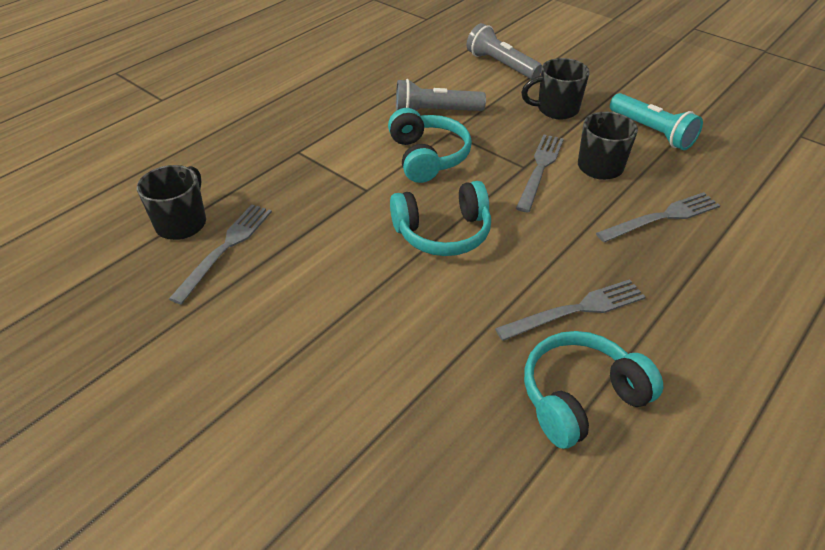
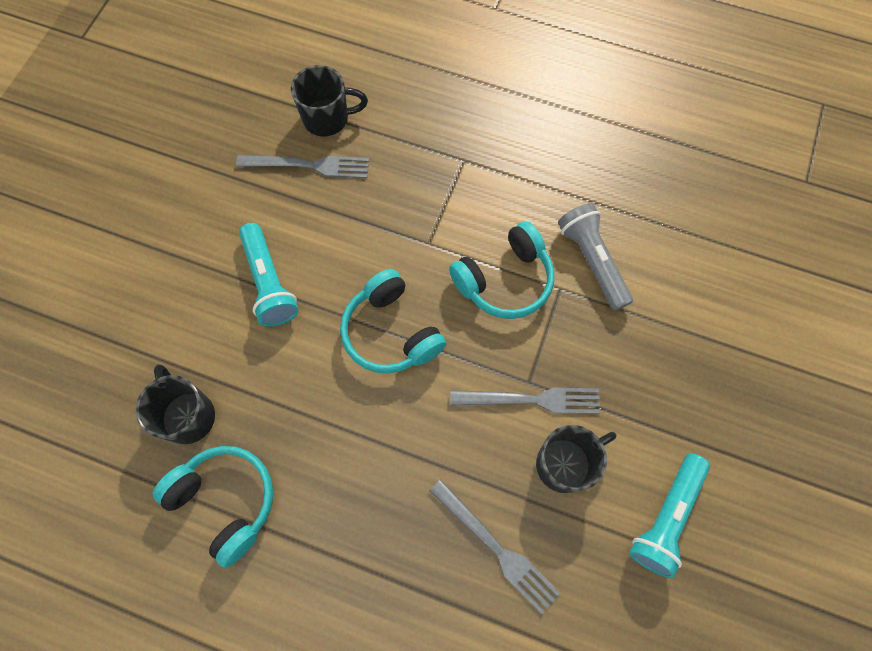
camera: 70 degrees right, 25 degrees up
grey flashlight [466,23,542,79] -> none
grey fork [495,279,645,341] -> none
black mug [521,58,590,119] -> black mug moved to [136,365,215,444]
none -> turquoise flashlight [239,223,299,326]

